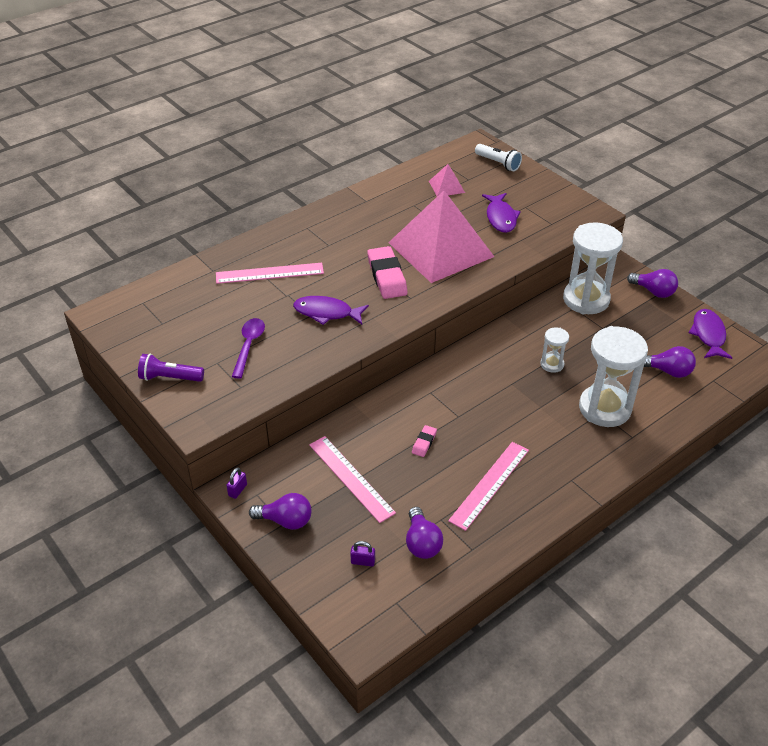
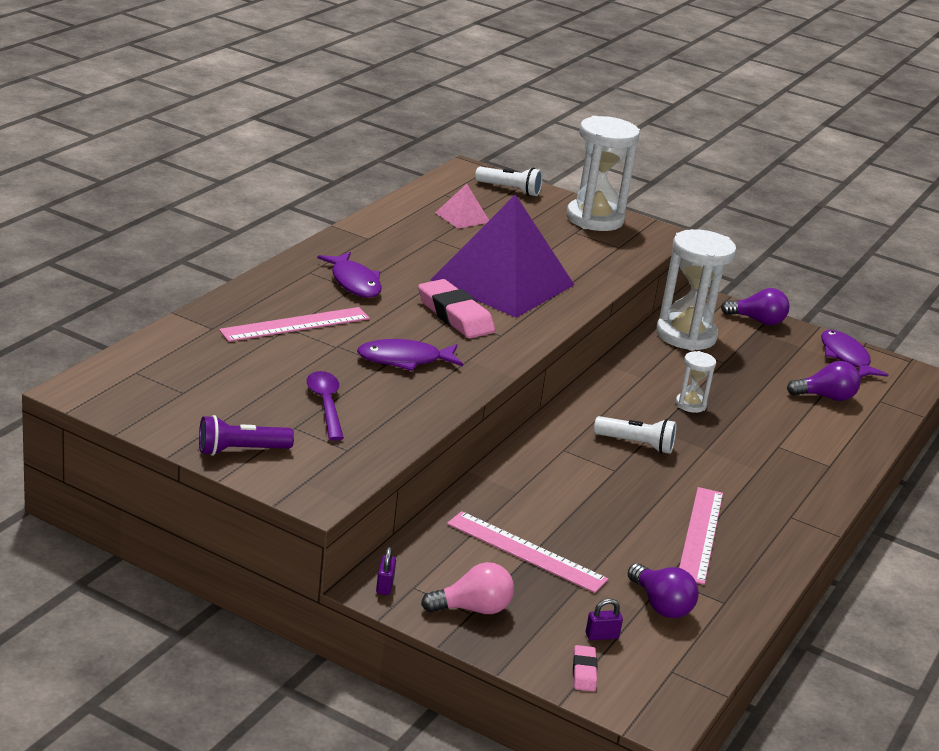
camera: 25 degrees left, 15 degrees down
purple light bulb [249,493,312,530] -> pink light bulb [421,562,514,614]
pink pyramid [388,191,494,283] -> purple pyramid [431,194,574,318]
pink eraser [412,425,437,457] -> pink eraser moved to [573,645,598,692]
purple fish [482,193,521,233] -> purple fish moved to [317,252,382,298]
white hourglass [579,326,648,427] -> white hourglass moved to [566,116,640,231]
none -> white flashlight [594,416,676,454]

